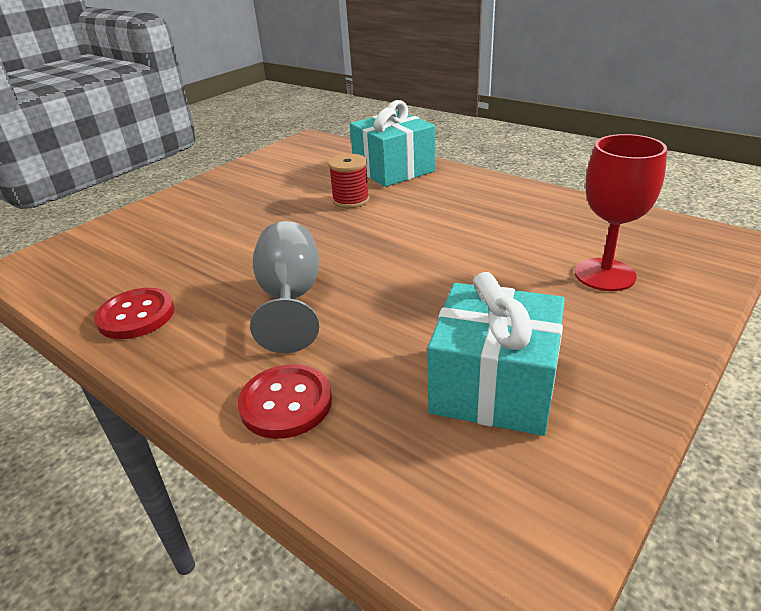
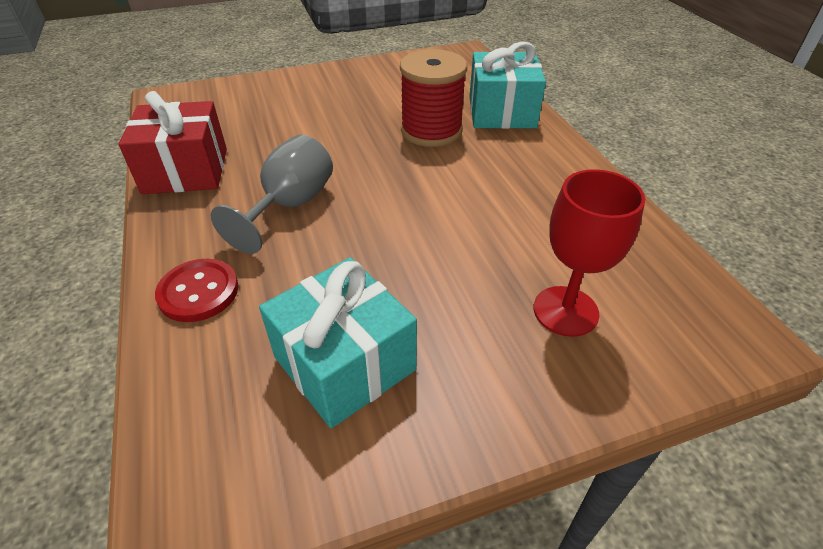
camera: 30 degrees right, 10 degrees up
red button [94,288,175,339] -> red gift [119,91,227,194]
red spool [328,154,370,208] -> red spool [400,49,467,147], size x1.68

